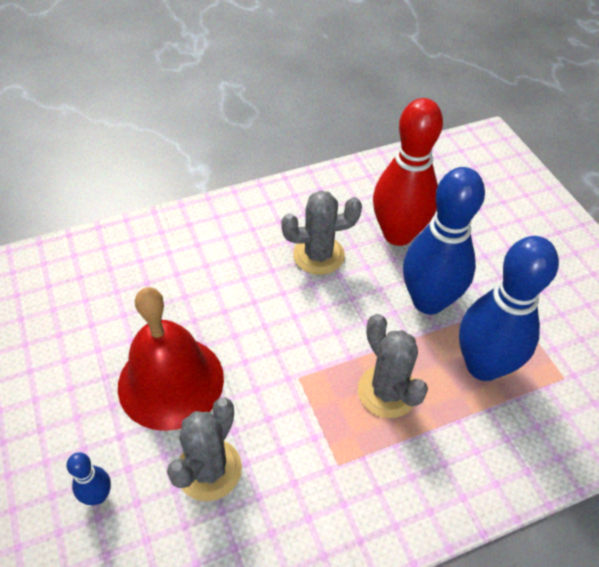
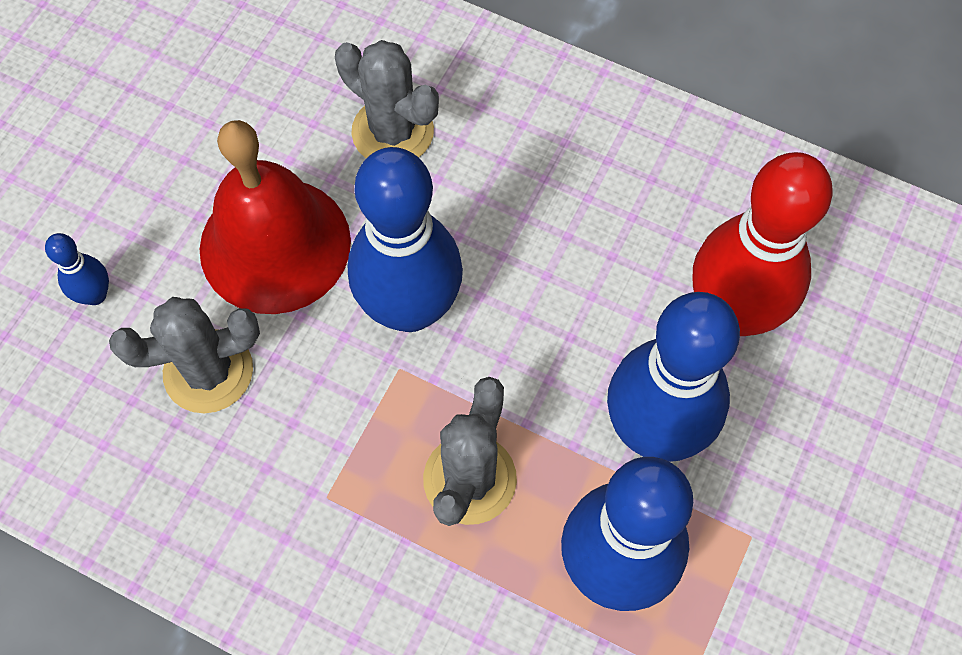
camera: 50 degrees right, 15 degrees up
grey cactus [281,190,362,275] -> grey cactus moved to [335,40,439,158]
none -> blue bowling pin [348,147,463,332]

